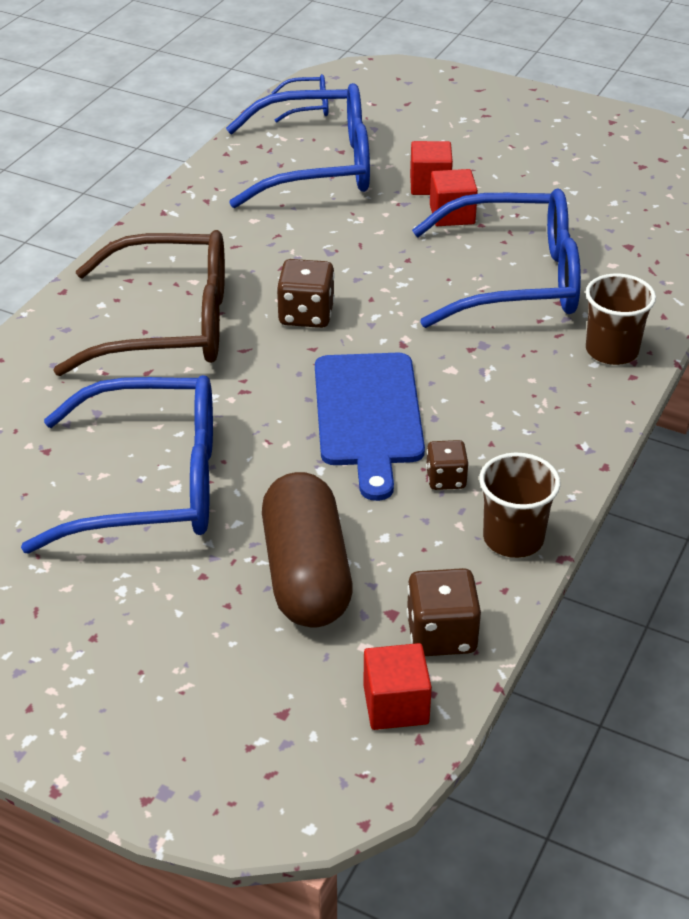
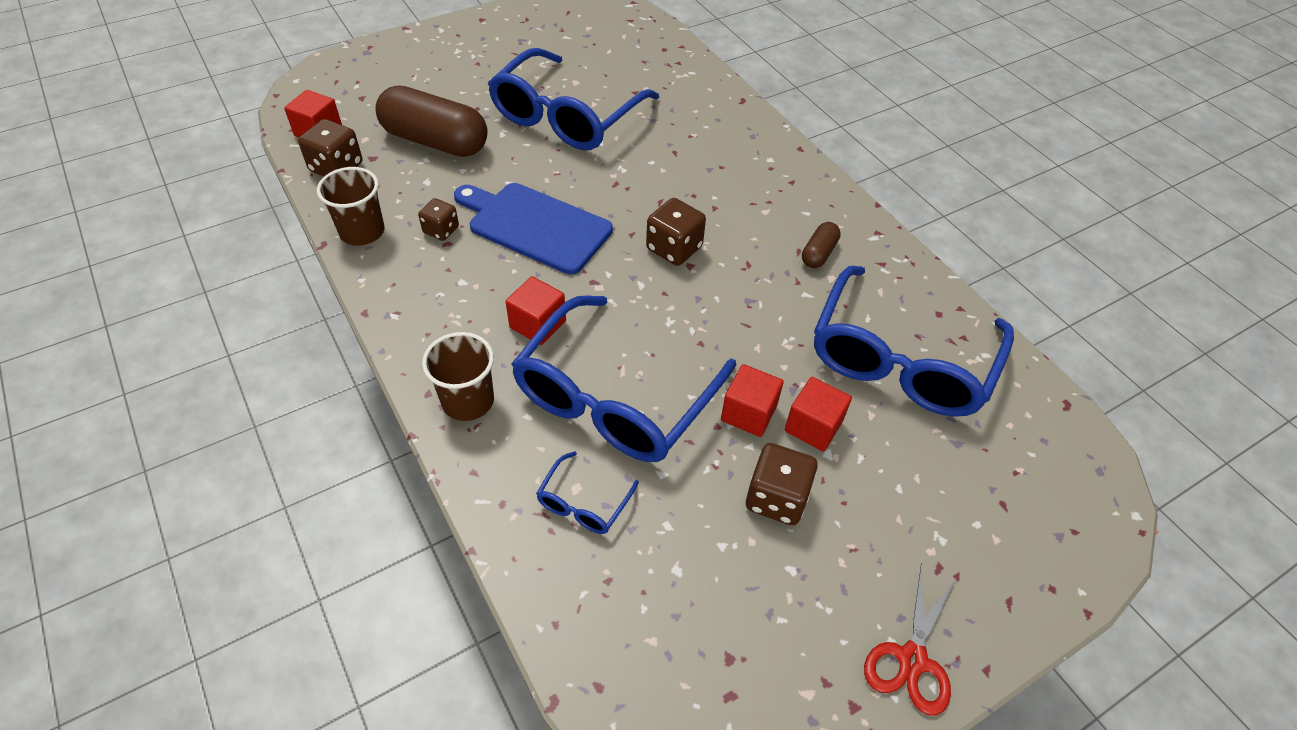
camera: 120 degrees right, 10 degrees up
brown glasses [53,230,225,376] -> none
blue glasses [271,74,328,123] -> blue glasses moved to [536,451,639,534]
none -> red cube [506,276,566,345]
none -> brown dice [746,443,818,525]
none -> brown capsule [802,222,841,268]
none -> red scissors [864,563,956,716]

